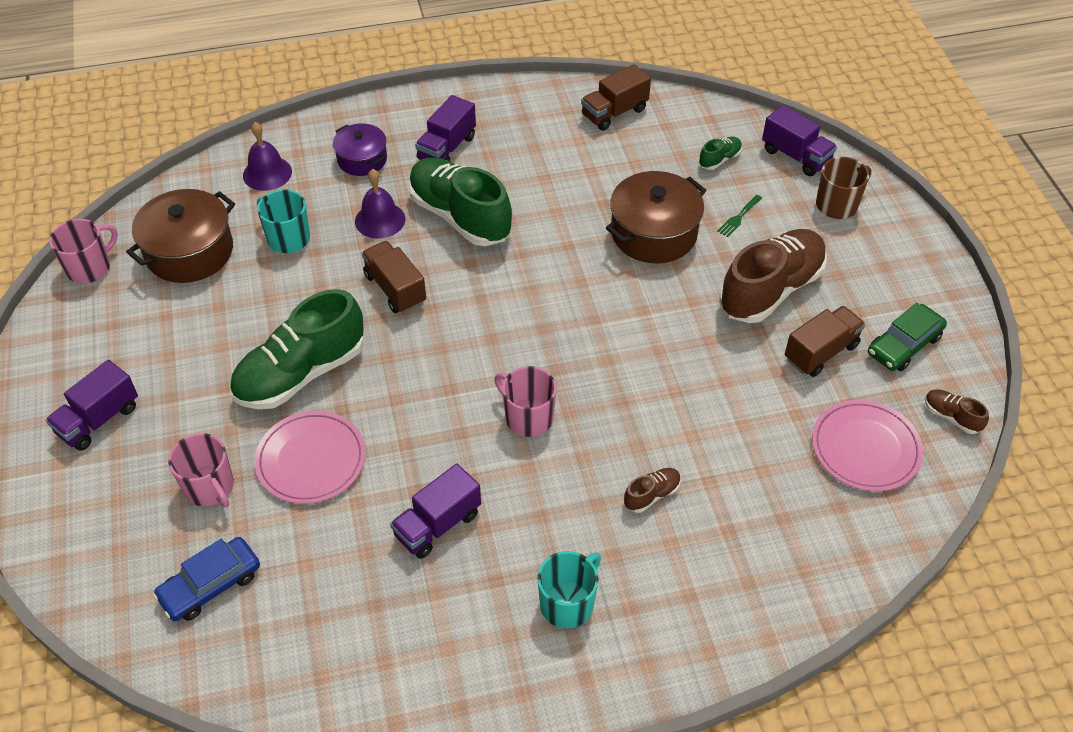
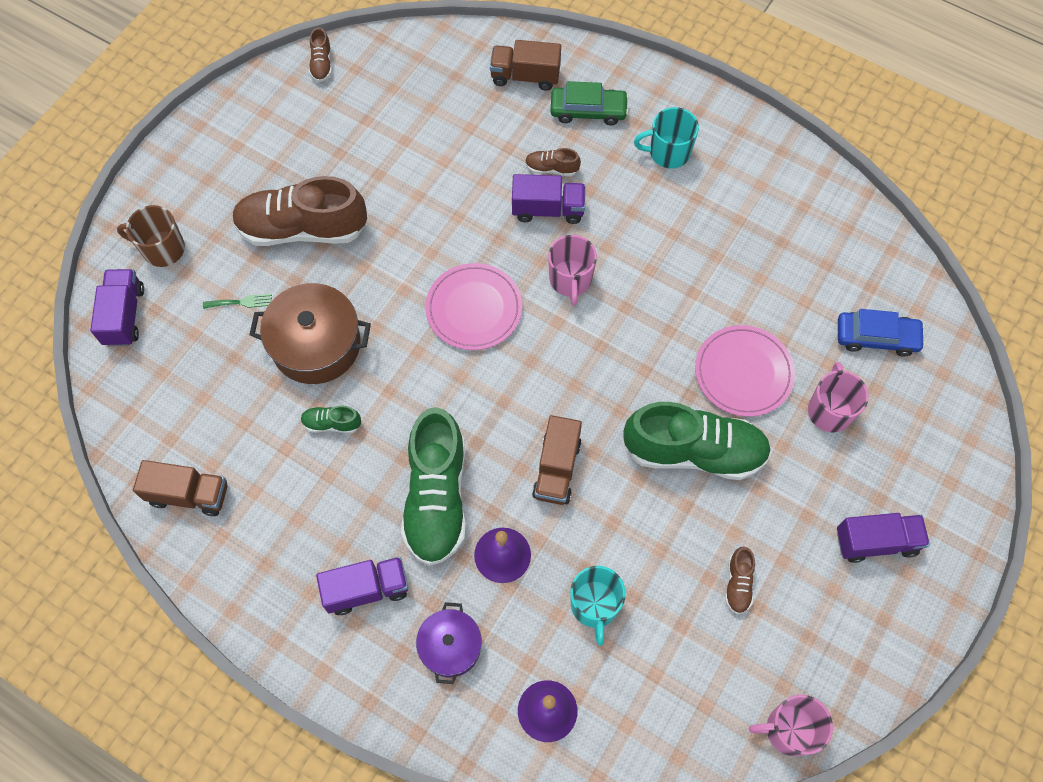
camera: 135 degrees left, 15 degrees up
brown pot [126,189,235,283] -> none
purple truck [390,464,481,559] -> purple truck moved to [512,174,586,224]
green shoe [699,137,742,170] -> green shoe moved to [301,406,361,433]
brown truck [785,306,865,377] -> brown truck moved to [490,40,561,91]
pink plate [812,400,923,491] -> pink plate moved to [425,263,522,350]
green car [868,303,947,371] -> green car moved to [550,81,629,125]
none -> brown shoe [725,547,755,614]

